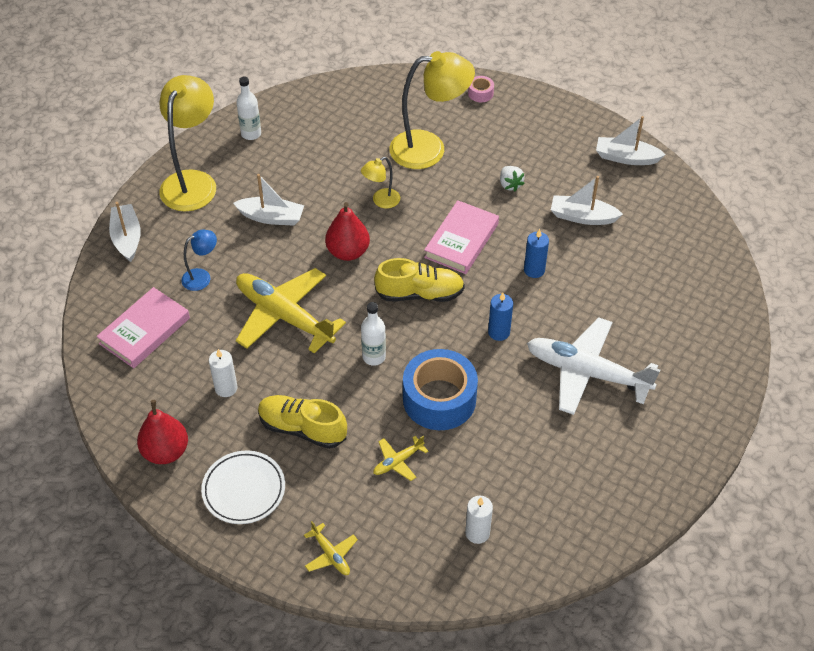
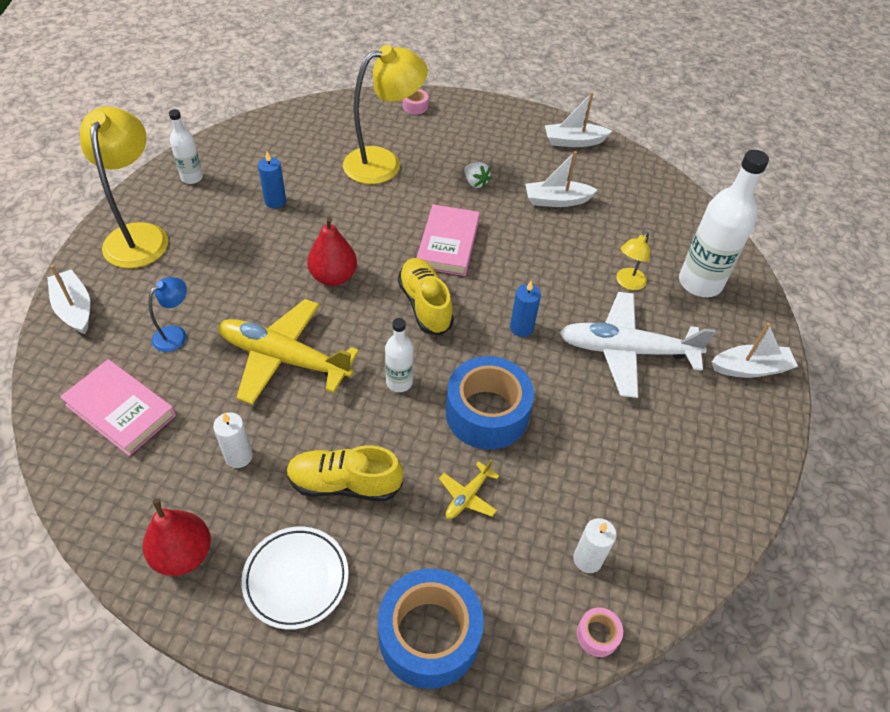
camera: 20 degrees left, 0 degrees up
pink book [97,287,190,368] -> pink book turned 75 degrees counterclockwise [60,359,176,456]
white boat [233,174,304,226] -> white boat moved to [711,323,798,378]
yellow plane [304,521,358,575] -> blue tape [378,568,484,689]
yellow lamp [361,157,400,208] -> yellow lamp moved to [616,232,650,290]
yellow shoe [374,258,465,302] -> yellow shoe turned 90 degrees counterclockwise [398,258,454,336]
blue candle [524,229,549,278] -> blue candle moved to [258,152,286,208]
none -> pink tape [577,607,623,657]
none -> white bottle [679,150,769,297]

